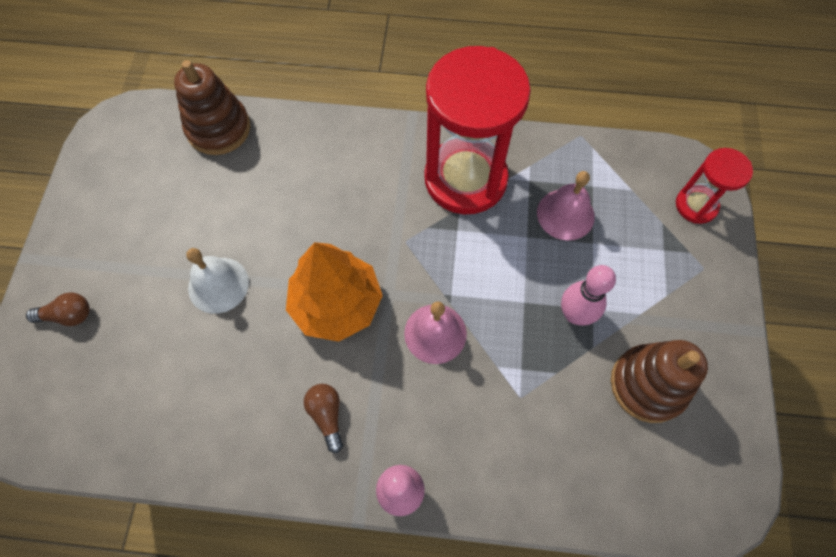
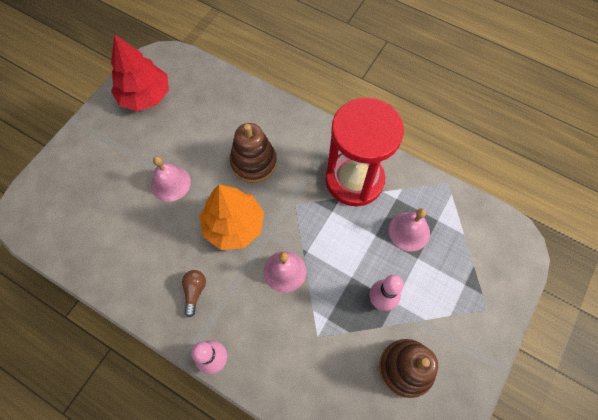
camera: 25 degrees right, 0 degrees up
brown light bulb [26,293,90,326] -> none
brown stacking toy [174,60,250,155] -> brown stacking toy moved to [230,123,277,183]
white bell [187,248,249,314] -> pink bell [151,156,191,202]
red hourglass [676,148,753,224] -> none
none -> red tree [111,34,169,111]

